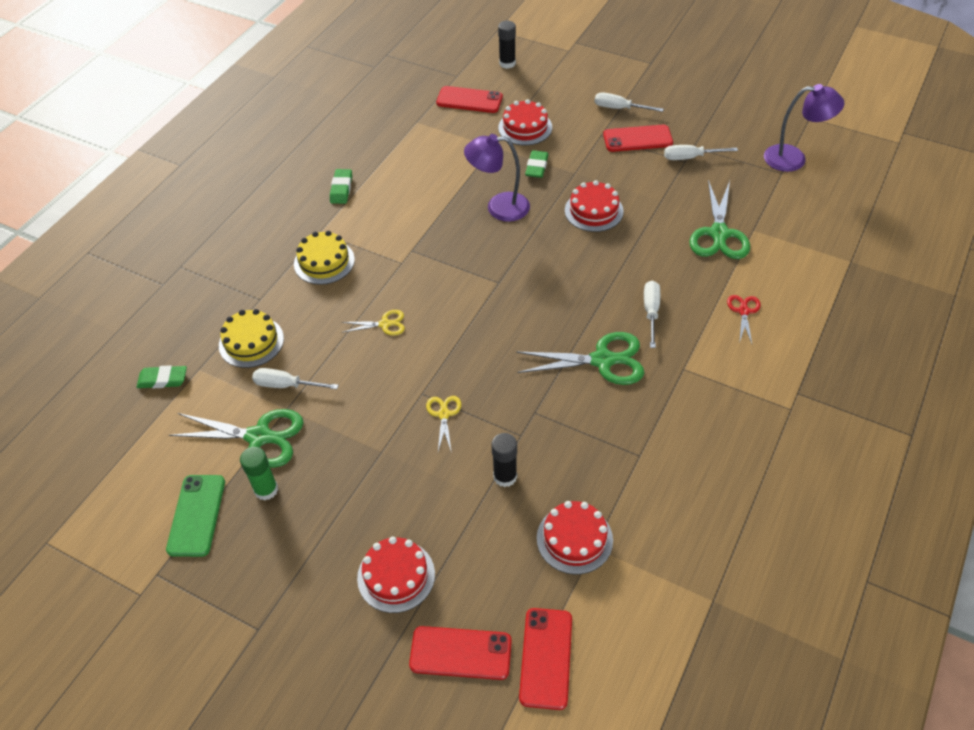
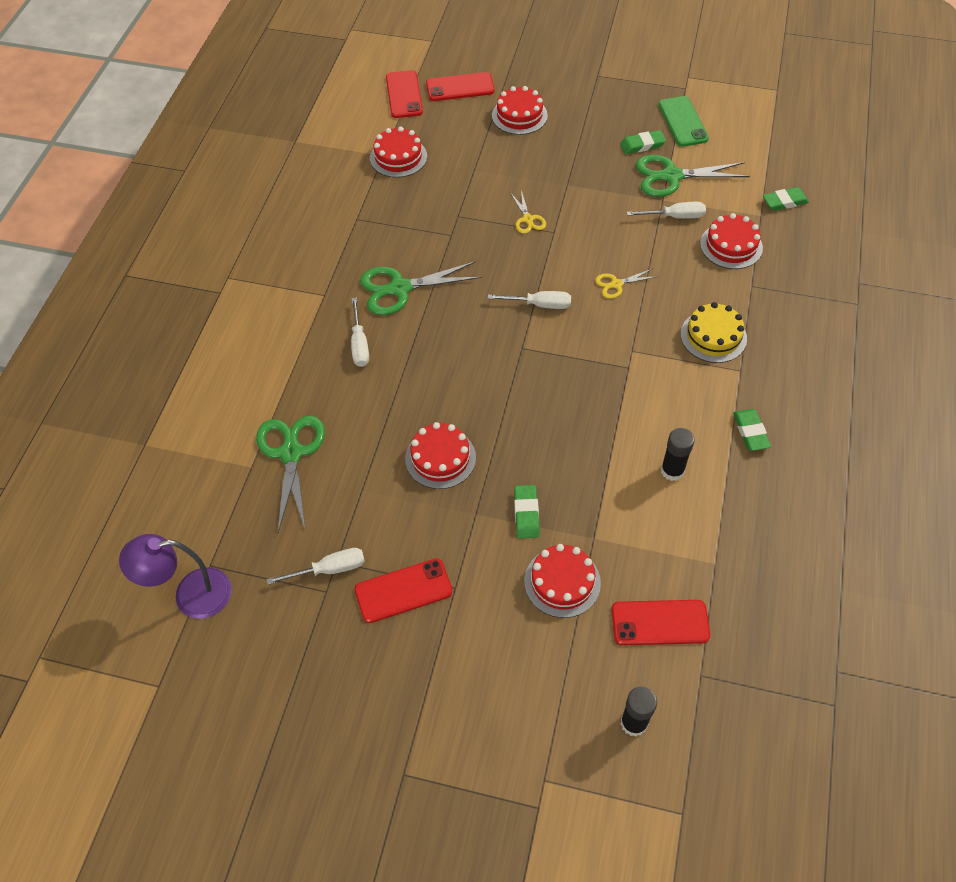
camera: 165 degrees right, 5 degrees up
yellow cake [219,309,284,368] -> red cake [700,213,763,269]
green glue stick [240,447,278,500] -> green eraser [620,130,666,154]
purple lamp [464,134,530,222] -> none
black glue stick [491,433,517,487] -> black glue stick moved to [661,428,695,481]
white screwdriver [595,92,664,112] -> white screwdriver moved to [487,291,571,309]
red scissors [727,295,761,344] -> none

